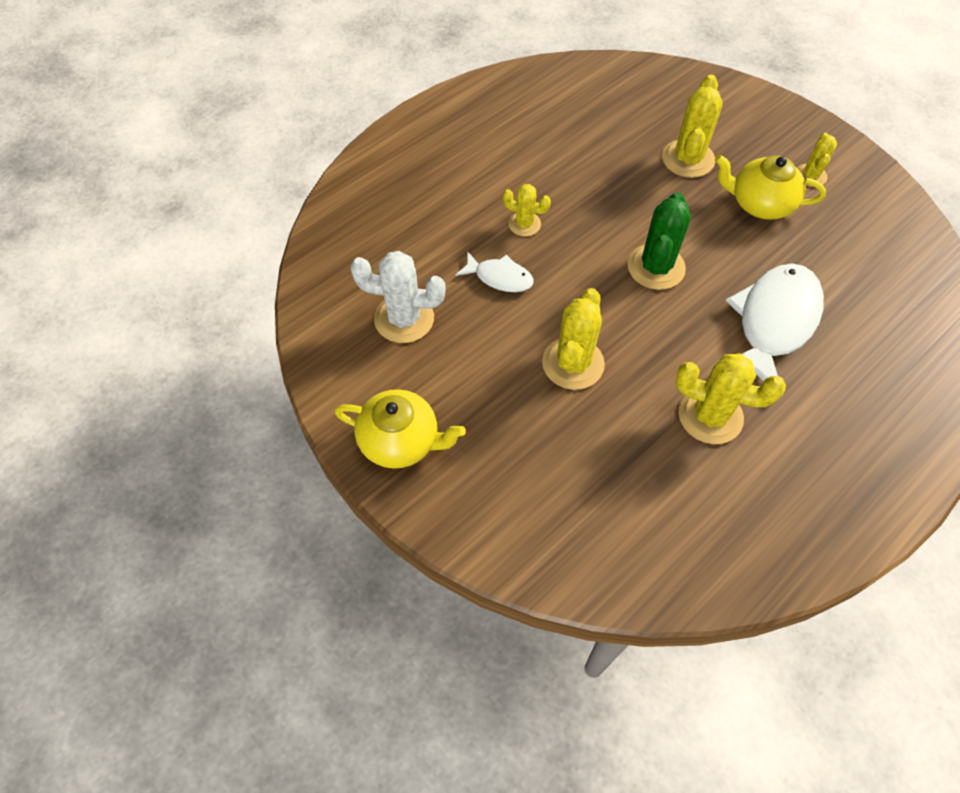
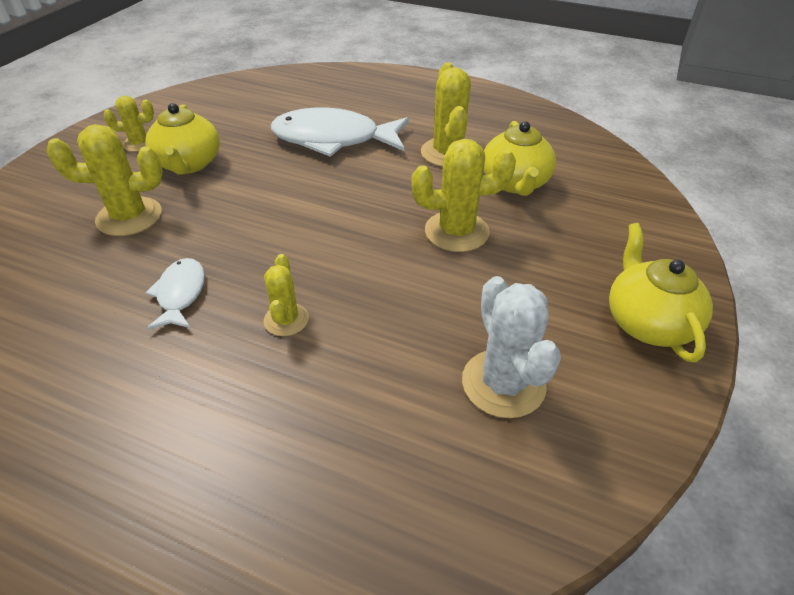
camera: 115 degrees left, 15 degrees down
white fish [456,251,534,292] -> white fish moved to [145,258,205,330]
green cactus [627,192,691,290] -> none
none -> yellow teapot [484,121,556,196]

